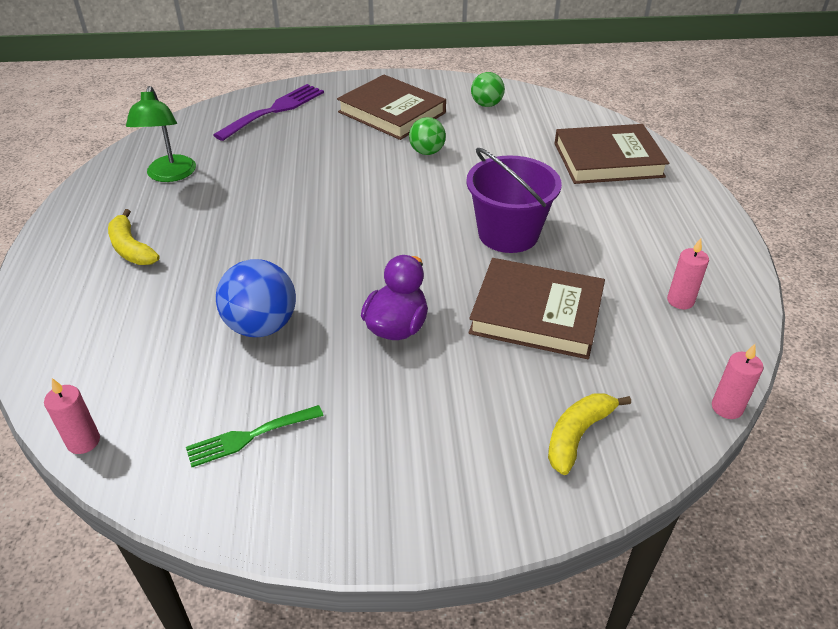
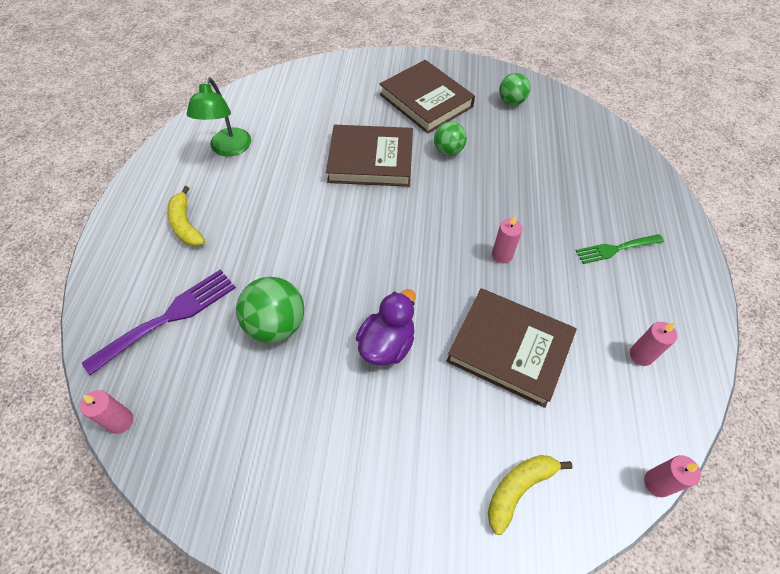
camera: 10 degrees right, 15 degrees up
green fork [186,405,324,467] -> green fork moved to [576,234,664,264]
purple fork [213,84,324,141] -> purple fork moved to [82,269,236,375]
blue ball [216,259,296,337] -> green ball [236,276,304,343]
purple bucket [466,148,562,253] -> pink candle [492,215,523,263]
brown book [554,124,669,184] -> brown book moved to [326,125,413,187]

